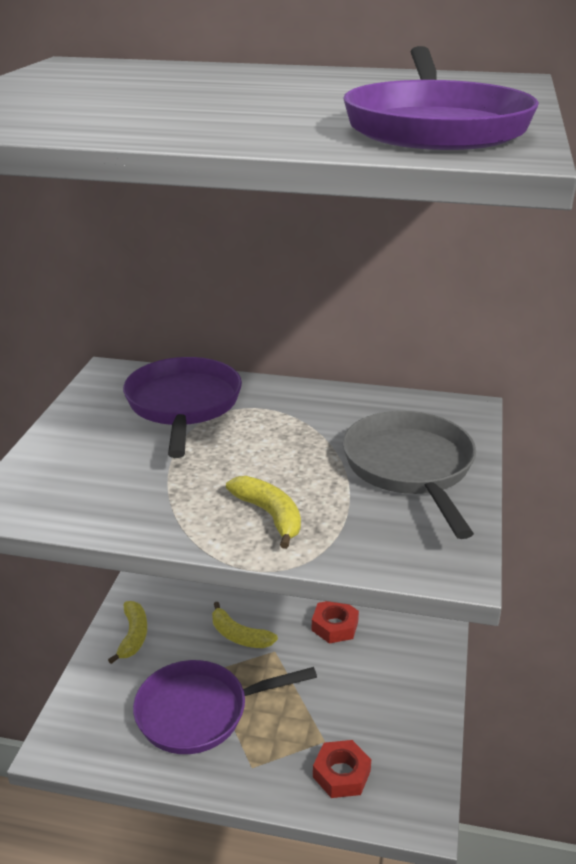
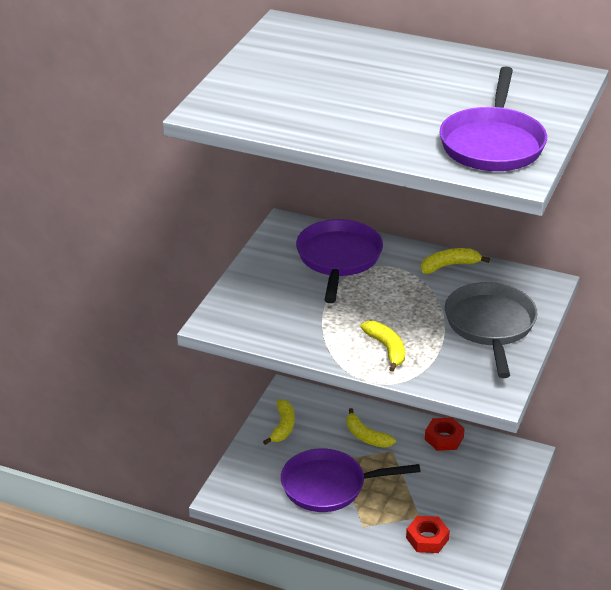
camera: 10 degrees right, 5 degrees up
none -> yellow banana [421,248,490,274]

